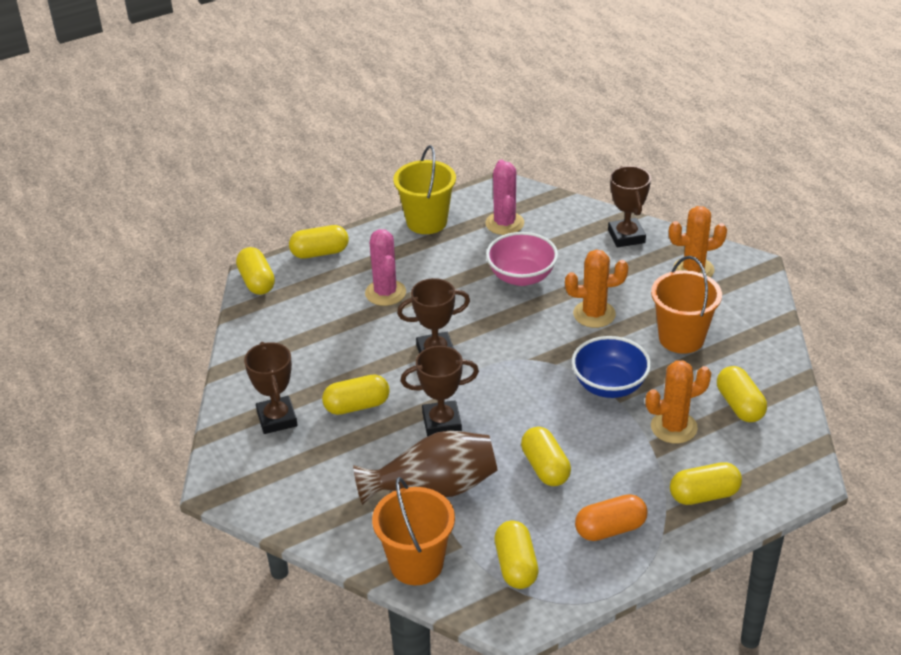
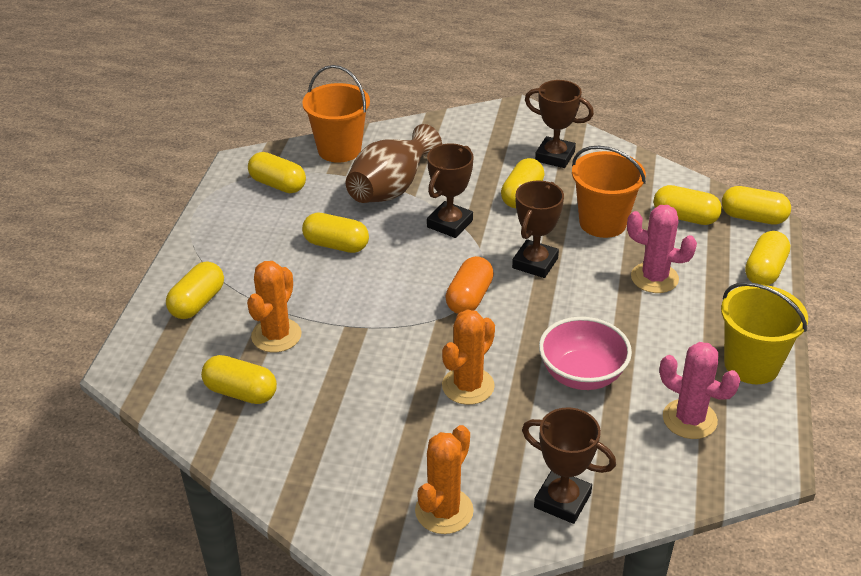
camera: 130 degrees right, 0 degrees up
blue bowl [572,336,651,398] -> none
orange capsule [575,494,647,541] -> orange capsule moved to [445,256,494,314]
orange bucket [651,256,722,354] -> orange bucket moved to [572,146,646,238]
none -> yellow capsule [653,185,722,225]

